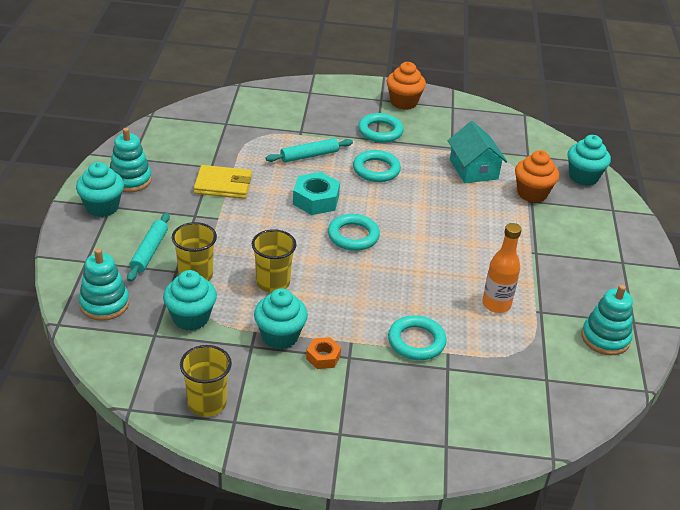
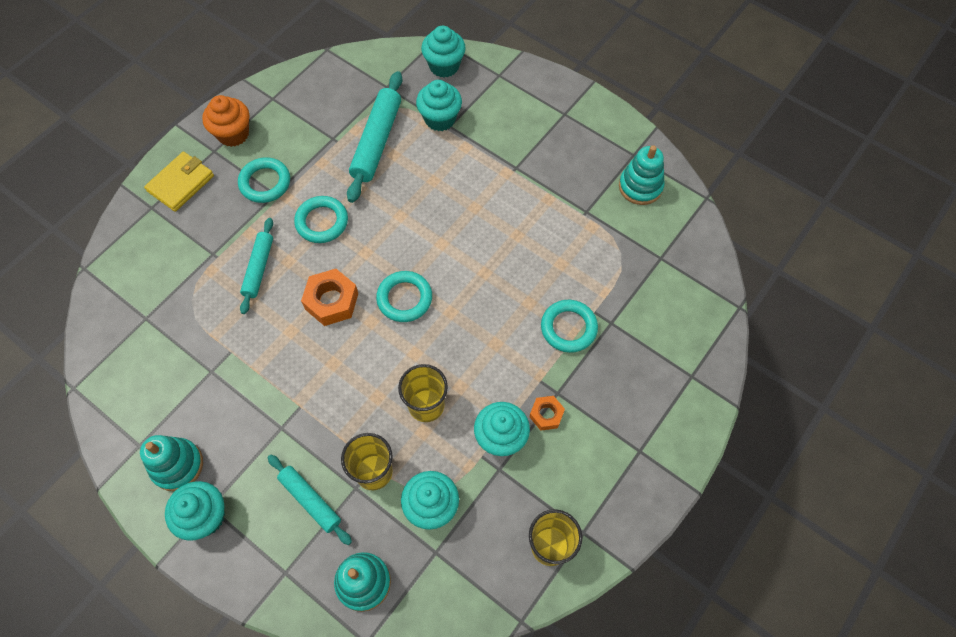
camera: 55 degrees left, 25 degrees up
yellow wallet [194,165,252,199] -> yellow wallet moved to [144,152,214,212]
turquoise nut [293,172,340,215] -> orange nut [301,269,358,326]
turquoise house [448,121,507,183] -> turquoise rolling pin [347,71,402,203]
orange bottle [482,223,522,313] -> none
orange cupcake [515,150,559,203] -> turquoise cupcake [416,80,462,131]

